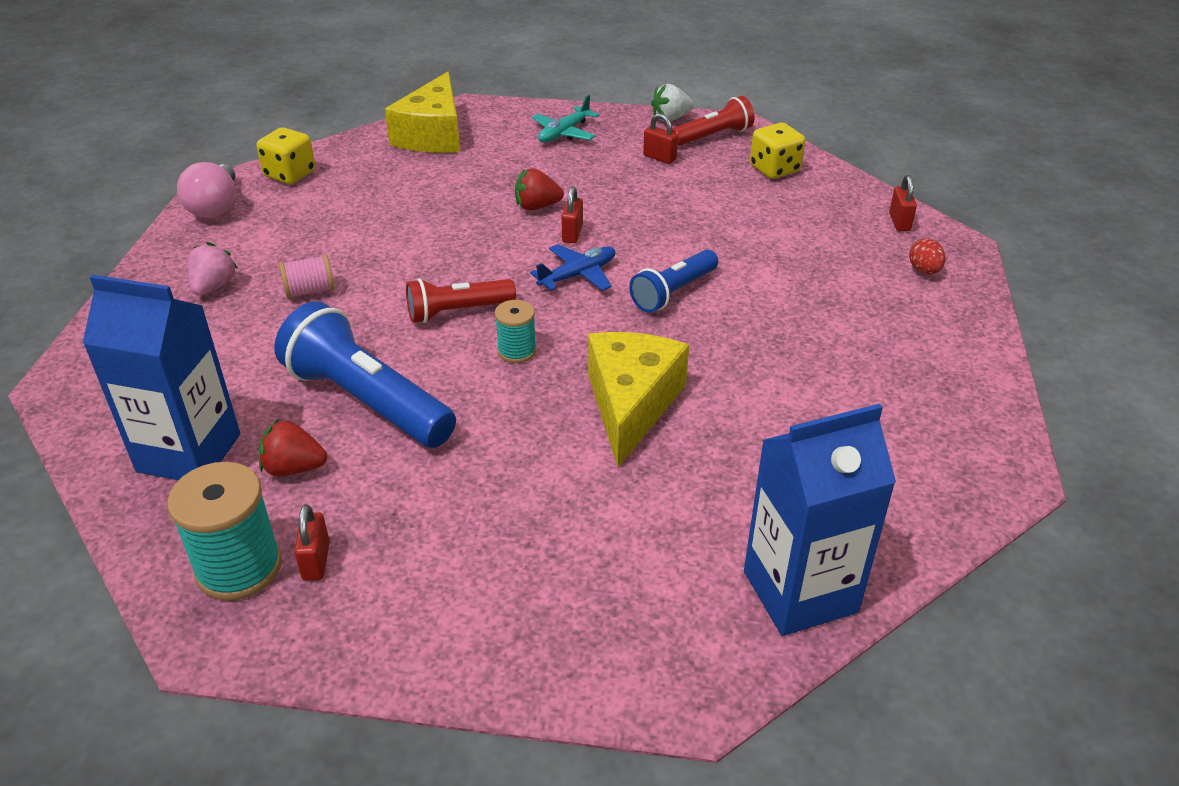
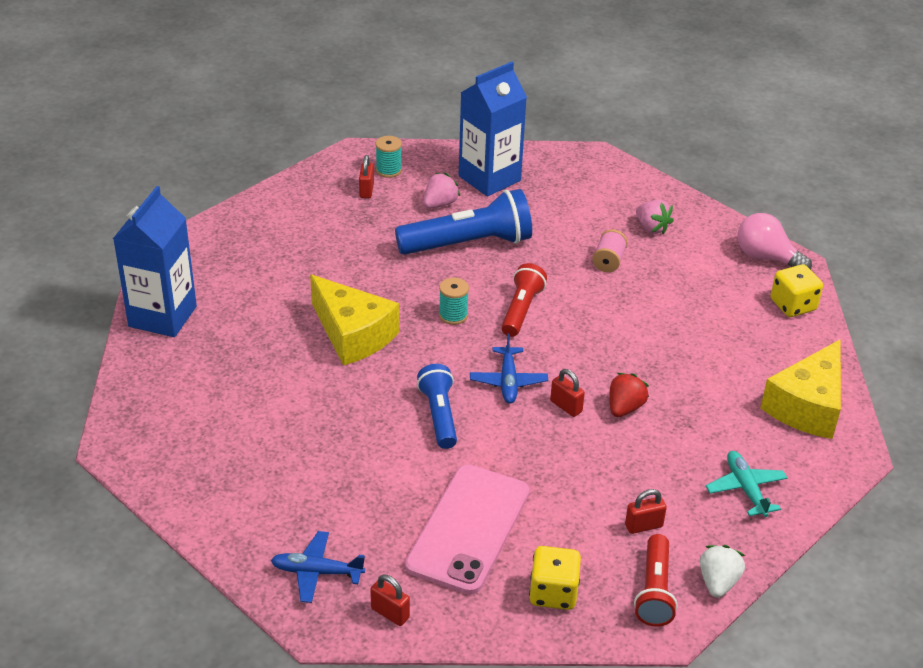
camera: 125 degrees right, 0 degrees up
turquoise spool [167,462,282,601] -> turquoise spool [376,136,402,178], size x0.57
red strawberry [259,419,327,476] -> pink strawberry [423,173,460,208]
red padlock [294,504,330,581] -> red padlock turned 60 degrees clockwise [359,155,374,198]
yellow cheese [385,72,460,153] -> yellow cheese turned 105 degrees counterclockwise [760,339,841,439]
red egg [909,238,945,274] -> blue plane [271,531,365,603]
none -> pink phone [405,464,529,594]

